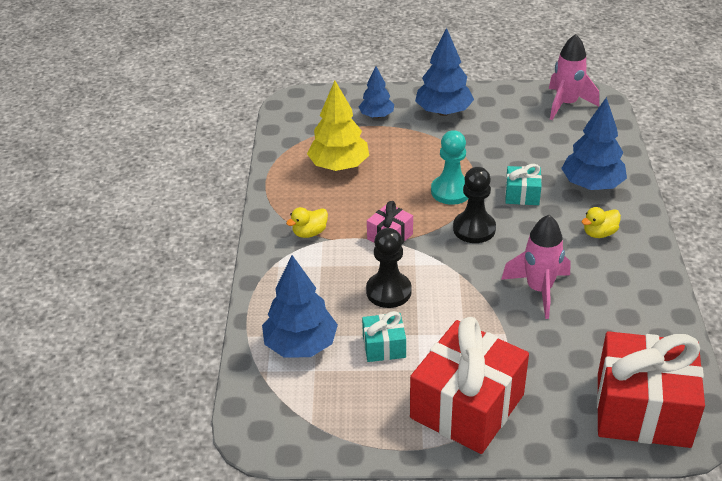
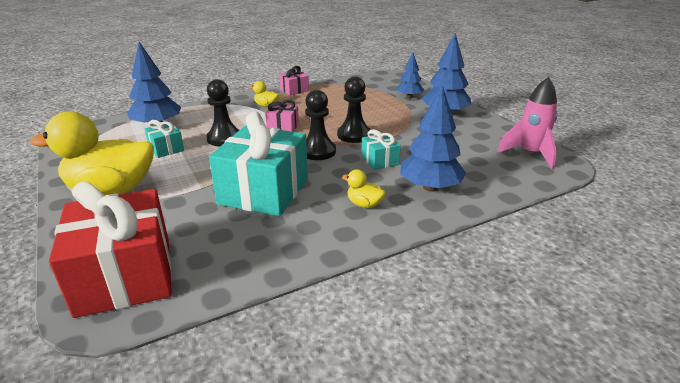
camera: 60 degrees right, 10 degrees down
yellow tree [307,81,369,171] -> none
red gift [410,317,529,454] -> yellow duck [30,111,154,195]
turquoise pawn [431,130,468,205] -> black pawn [337,76,371,143]
pink rocket [501,215,570,319] -> turquoise gift [209,112,308,216]
none -> pink gift [279,66,309,95]

